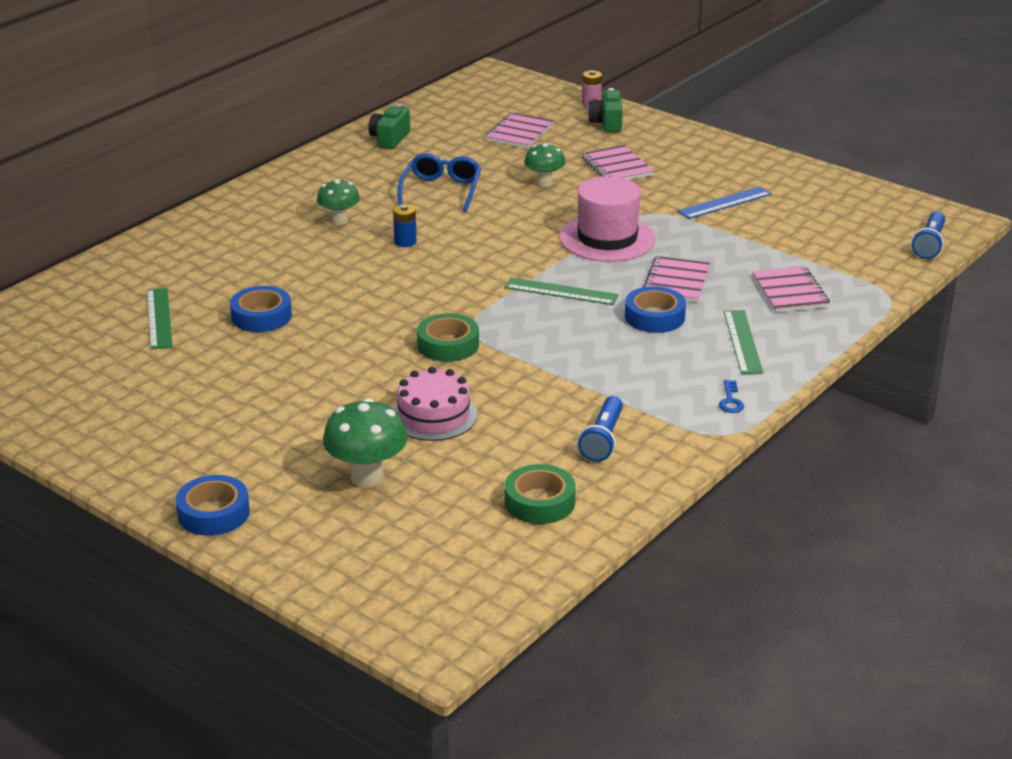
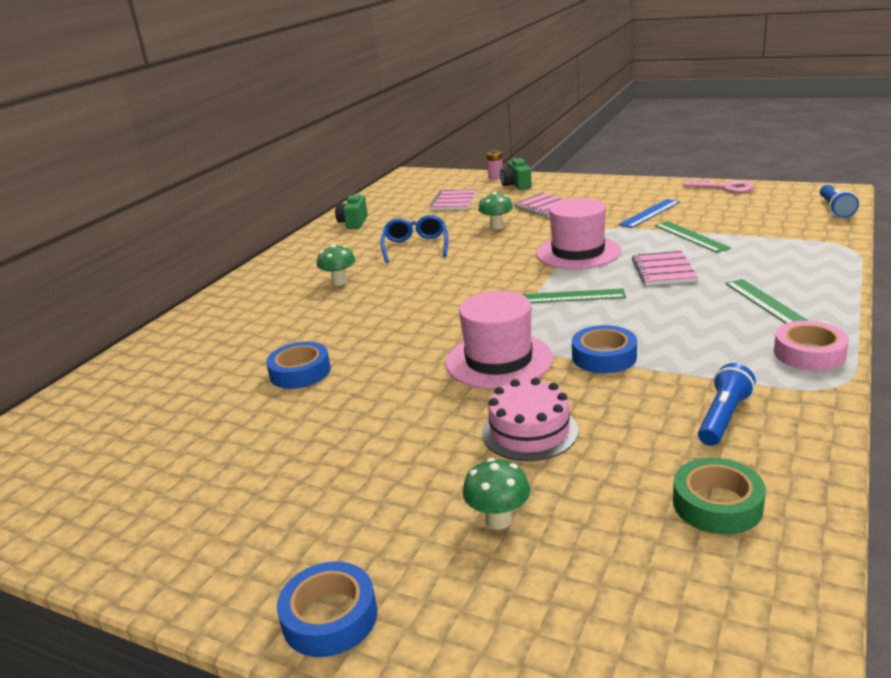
camera: 10 degrees left, 5 degrees down
green ruler [147,288,173,350] -> green ruler moved to [655,221,731,253]
green mushroom [323,398,407,487] -> green mushroom [463,458,530,530], size x0.65
blue battery [393,204,417,247] -> none
green tape [417,313,479,362] -> pink hat [445,291,553,389]
blue flashlight [578,396,623,462] -> blue flashlight turned 150 degrees counterclockwise [698,363,756,446]
blue tape [625,286,686,333] -> blue tape moved to [572,325,637,373]
blue key [719,380,744,413] -> pink tape [774,321,849,371]
pink notebook [753,266,830,312] -> none
none -> pink key [683,180,754,193]

